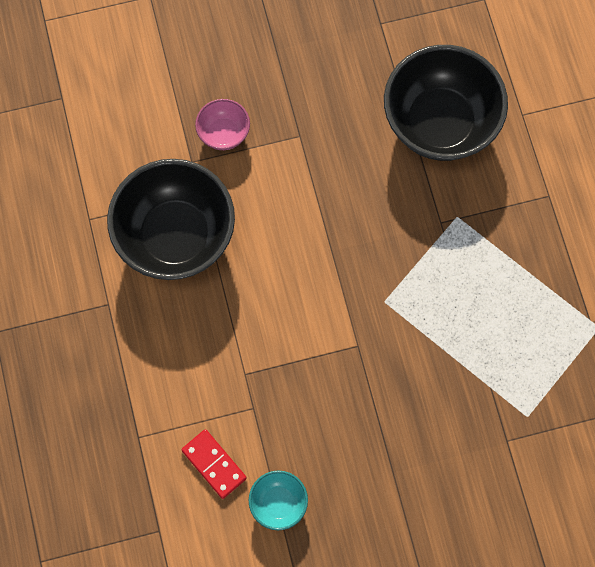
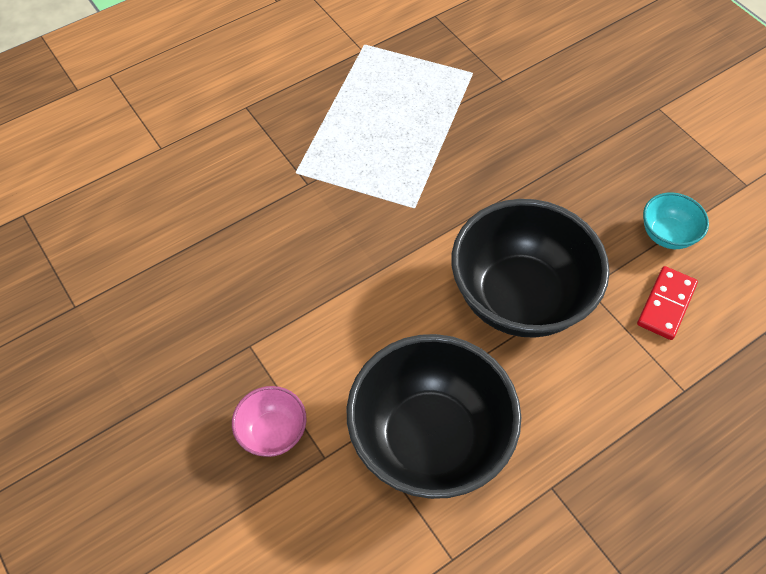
camera: 110 degrees left, 15 degrees down
black bowl [384,45,508,161] -> black bowl moved to [452,199,610,338]

